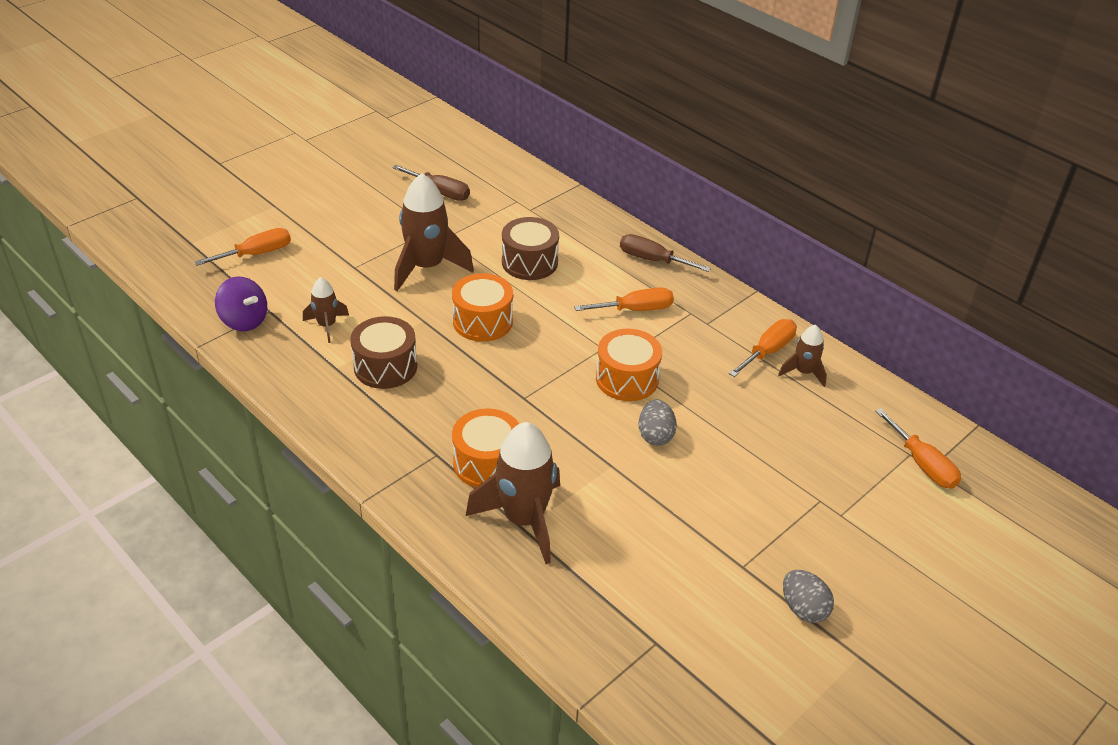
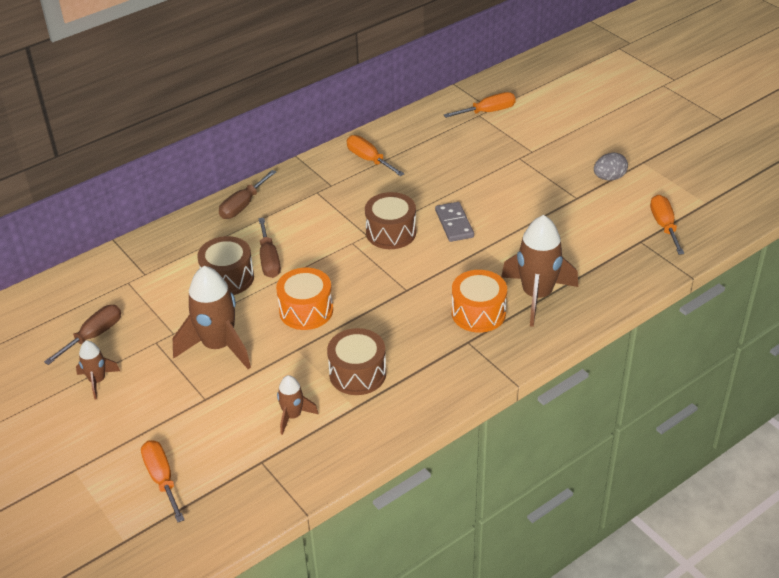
camera: 80 degrees left, 0 degrees up
purple spinning top [215,277,267,331] -> none
orange screwdriver [574,288,674,311] -> orange screwdriver moved to [650,195,684,255]
orange drum [596,329,662,401] -> brown drum [365,192,416,249]
grey egg [639,400,677,446] -> grey domino [435,202,474,242]
brown rocket [778,325,827,387] -> brown rocket moved to [76,341,120,400]
none -> brown screwdriver [258,218,281,278]

